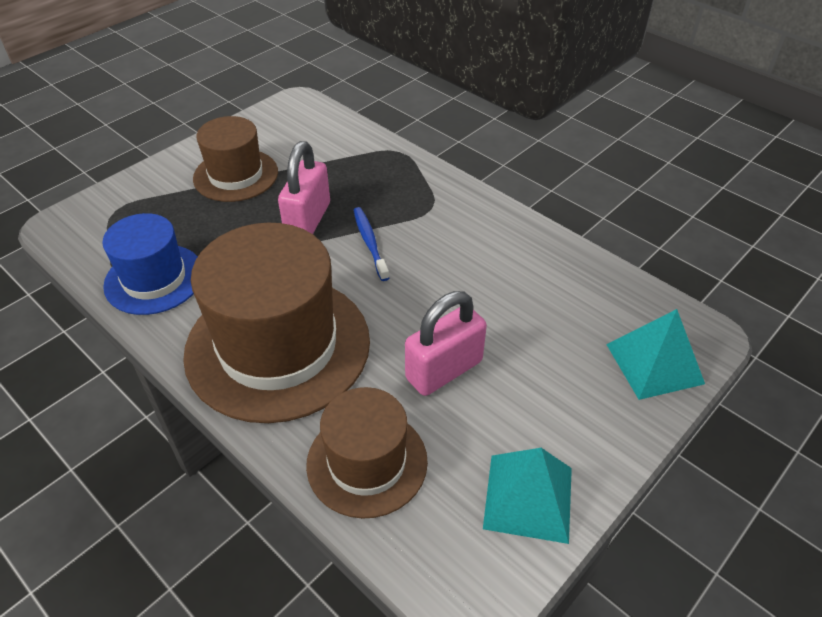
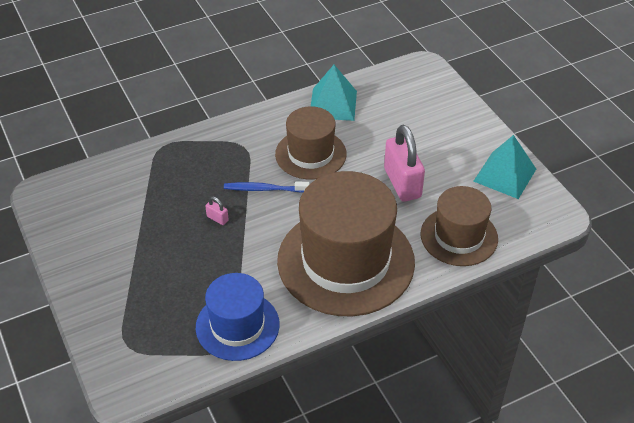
camera: 70 degrees left, 0 degrees up
brown hat [193,116,278,202] -> brown hat moved to [275,106,347,180]
pink padlock [278,141,330,234] -> pink padlock [205,197,229,225], size x0.41
turquoise pyramid [606,309,705,400] -> turquoise pyramid moved to [311,65,357,121]

